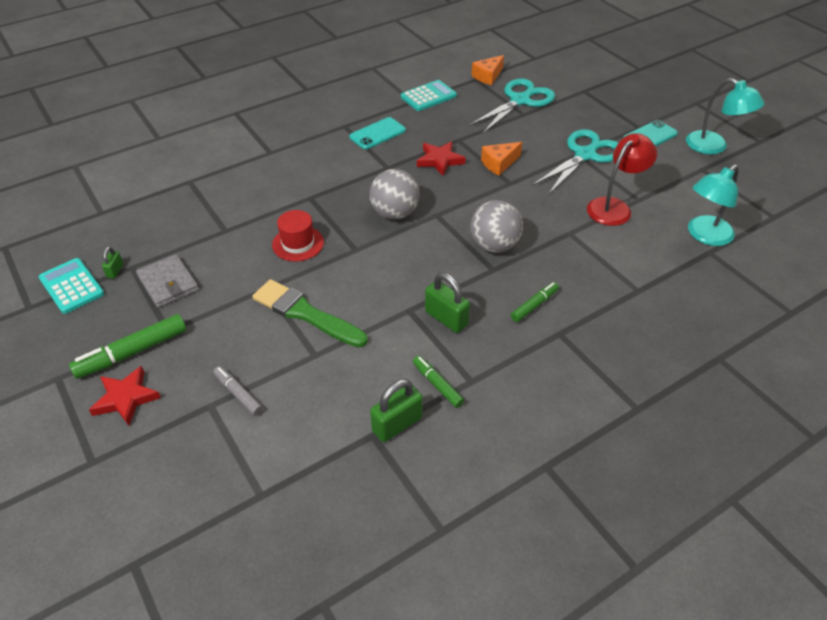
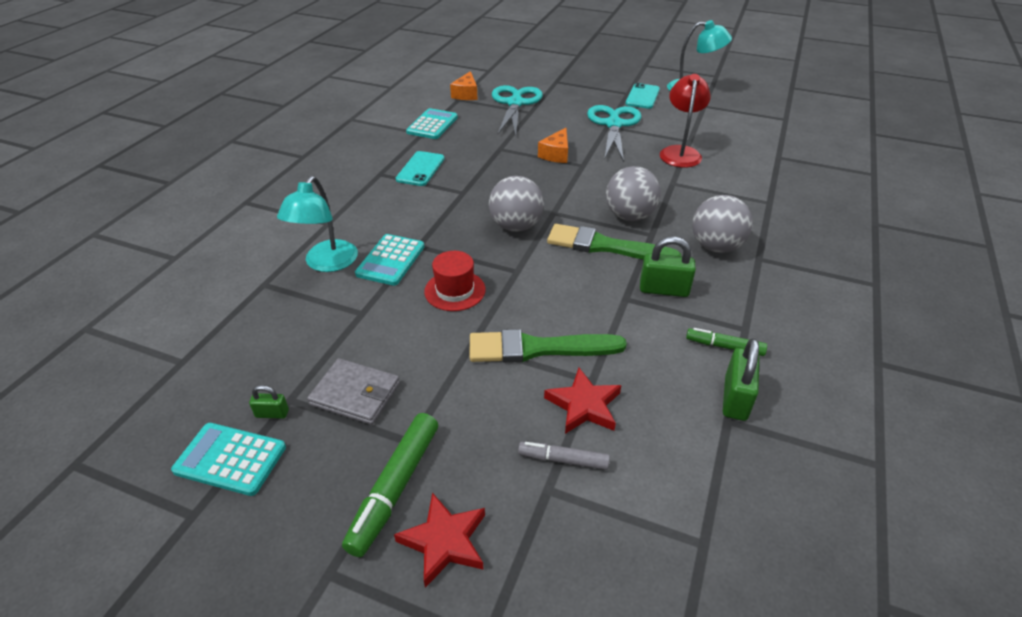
camera: 35 degrees left, 5 degrees down
green padlock [102,246,123,279] -> green padlock turned 60 degrees counterclockwise [249,385,289,419]
red star [417,141,466,176] -> red star moved to [544,368,621,434]
green marker [511,282,559,322] -> grey ball [692,195,753,253]
turquoise lamp [688,164,738,246] -> turquoise lamp moved to [277,176,358,272]
none -> turquoise calculator [355,234,424,286]
none -> green brush [547,224,681,260]

